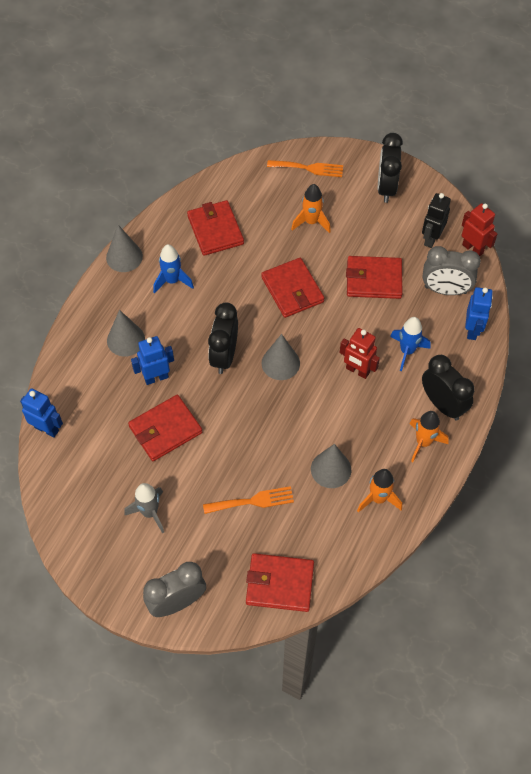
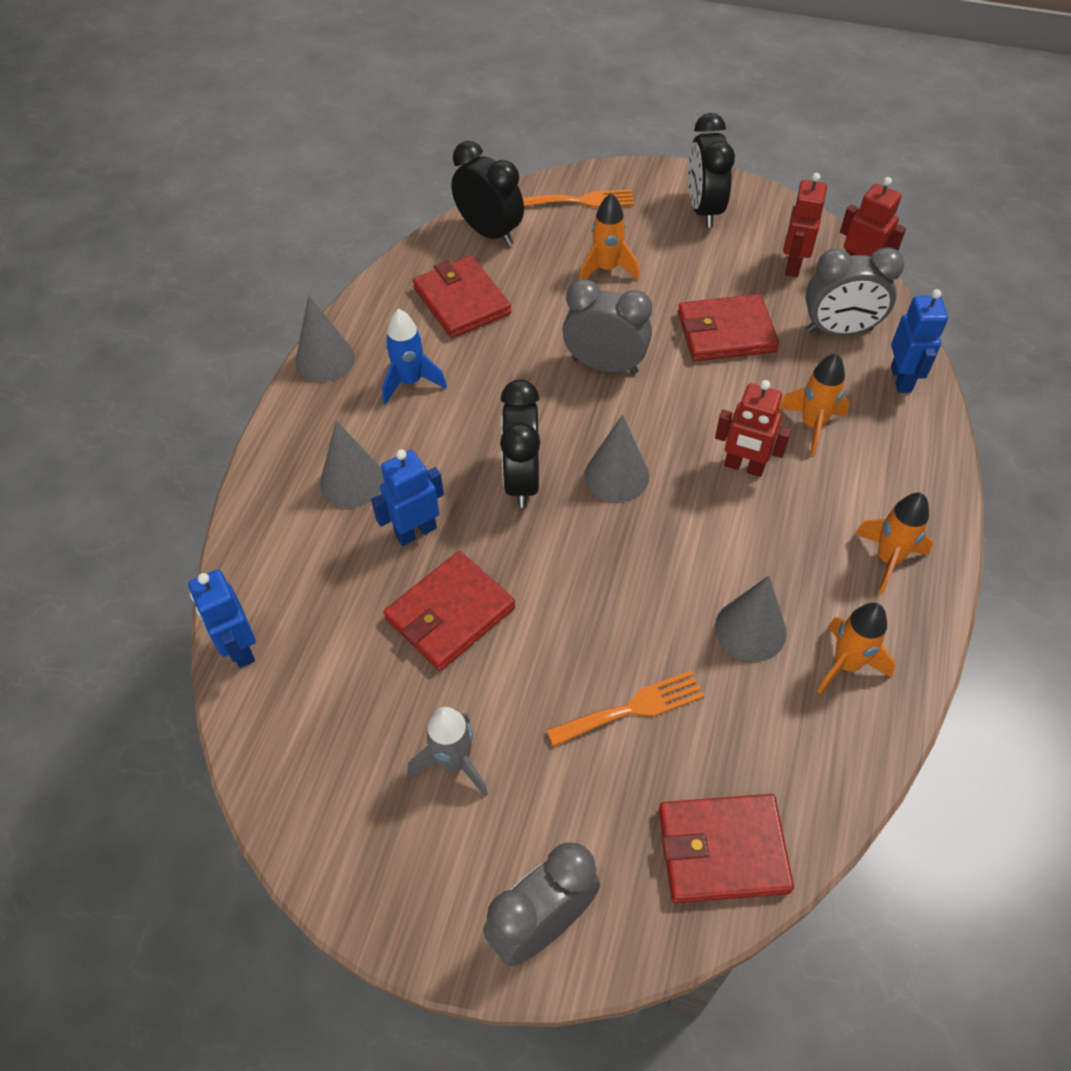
camera: 10 degrees left, 5 degrees down
blue robot [20,389,63,438] -> blue robot turned 135 degrees counterclockwise [188,569,256,668]
red wallet [261,258,324,318] -> grey clock [562,279,652,374]
blue rocket [390,317,431,371] -> orange rocket [779,353,850,456]
black robot [422,193,451,248] -> red robot [783,173,827,277]
black clock [422,355,474,420] -> black clock moved to [451,141,524,246]

